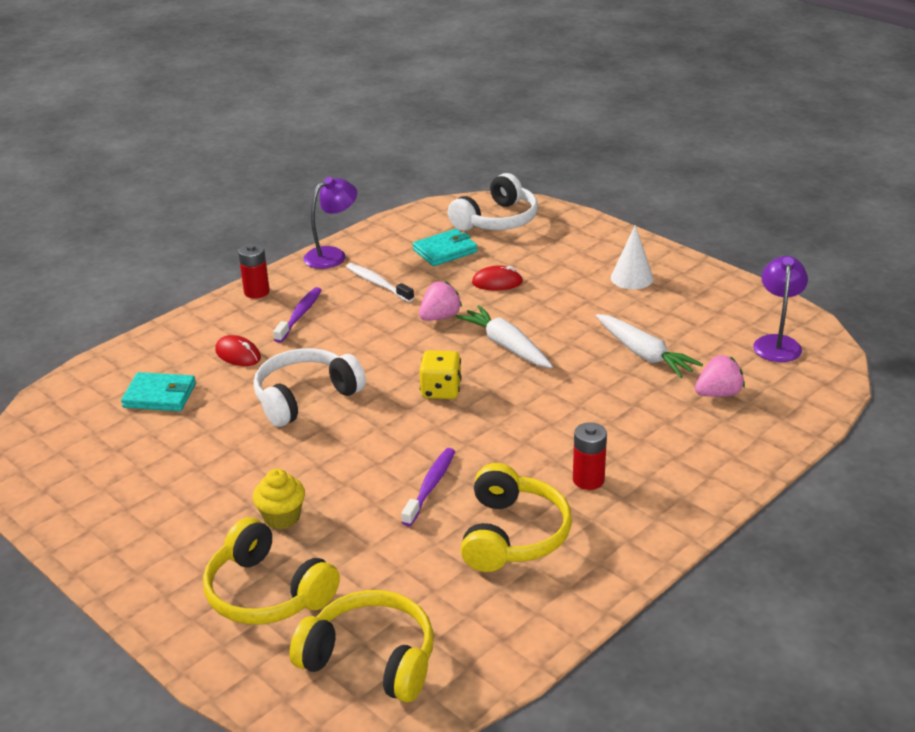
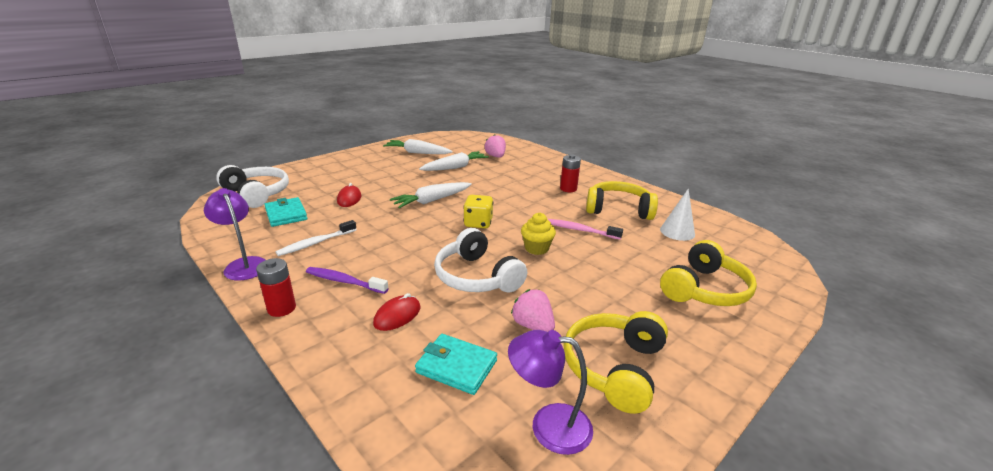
camera: 90 degrees left, 5 degrees down
turquoise wallet [121,372,196,411] -> turquoise wallet turned 75 degrees counterclockwise [415,334,497,395]
yellow cupcake [253,469,305,529] -> yellow cupcake moved to [521,213,556,255]
yellow headphones [289,590,434,703] -> yellow headphones moved to [563,311,668,414]
purple toothbrush [401,448,455,526] -> pink toothbrush [548,219,623,240]
pink strawberry [419,281,462,321] -> pink strawberry moved to [511,289,555,332]
white cone [611,225,653,289] -> white cone moved to [660,189,695,241]
purple lamp [753,256,808,362] -> purple lamp moved to [508,330,593,455]
none -> white carrot [383,139,453,154]

